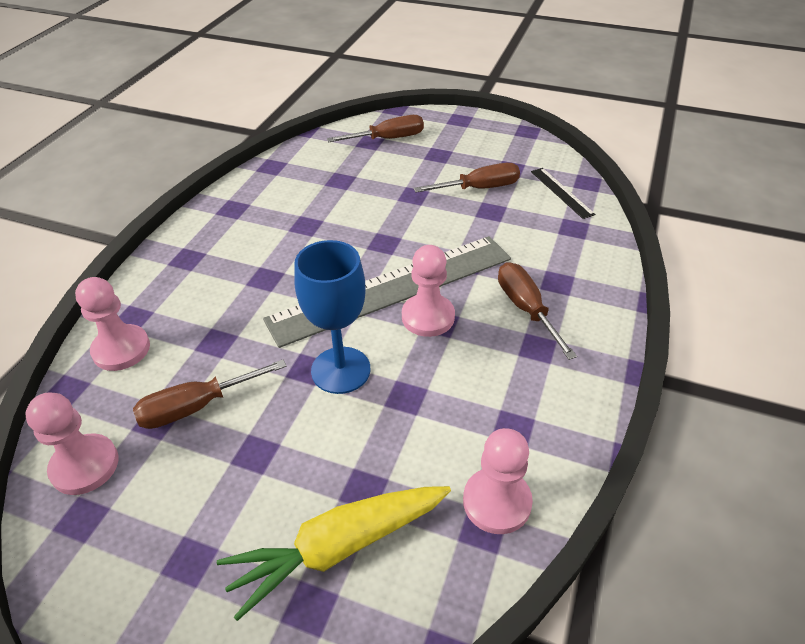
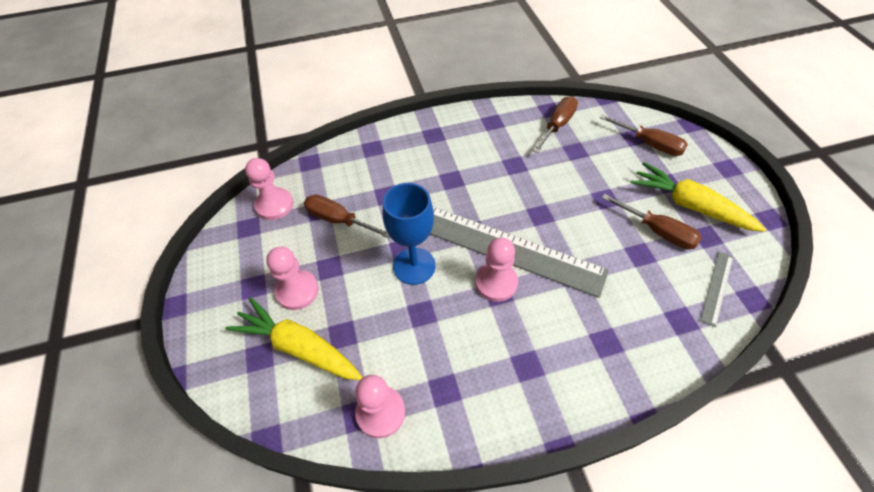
camera: 55 degrees right, 10 degrees up
pink pawn [75,277,150,371] -> pink pawn moved to [266,247,318,310]
brown screwdriver [498,262,577,360] -> brown screwdriver moved to [532,96,578,153]
black ruler [531,168,595,219] -> grey ruler [700,252,733,327]
none -> yellow carrot [631,162,766,232]

